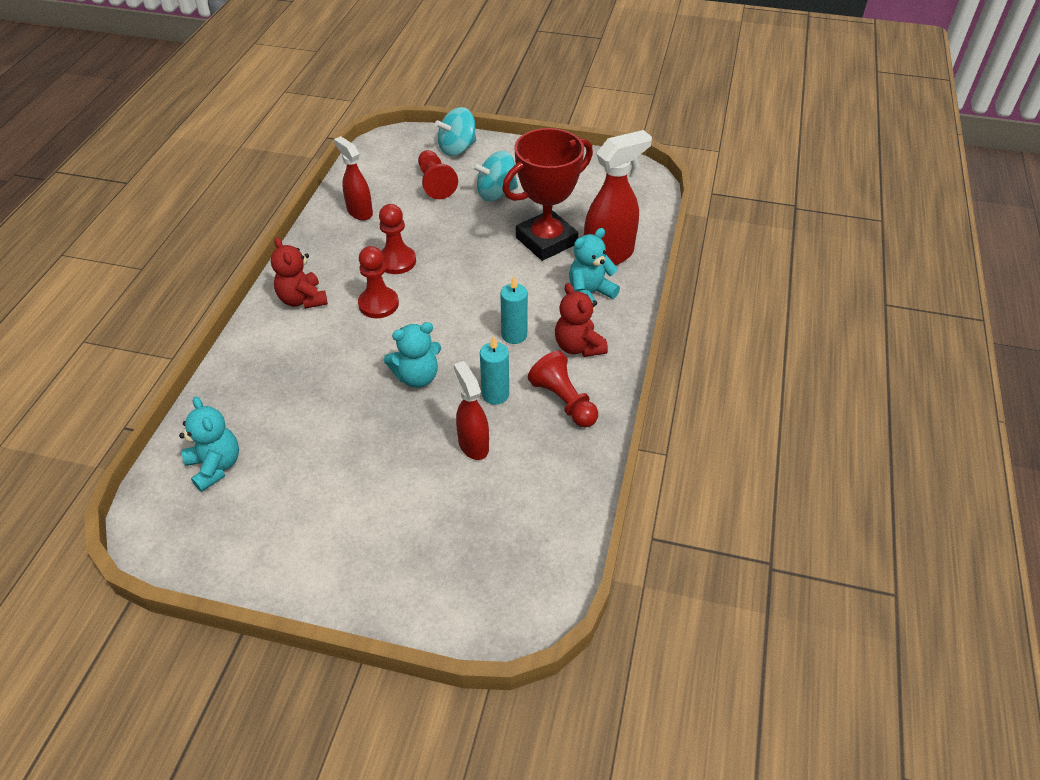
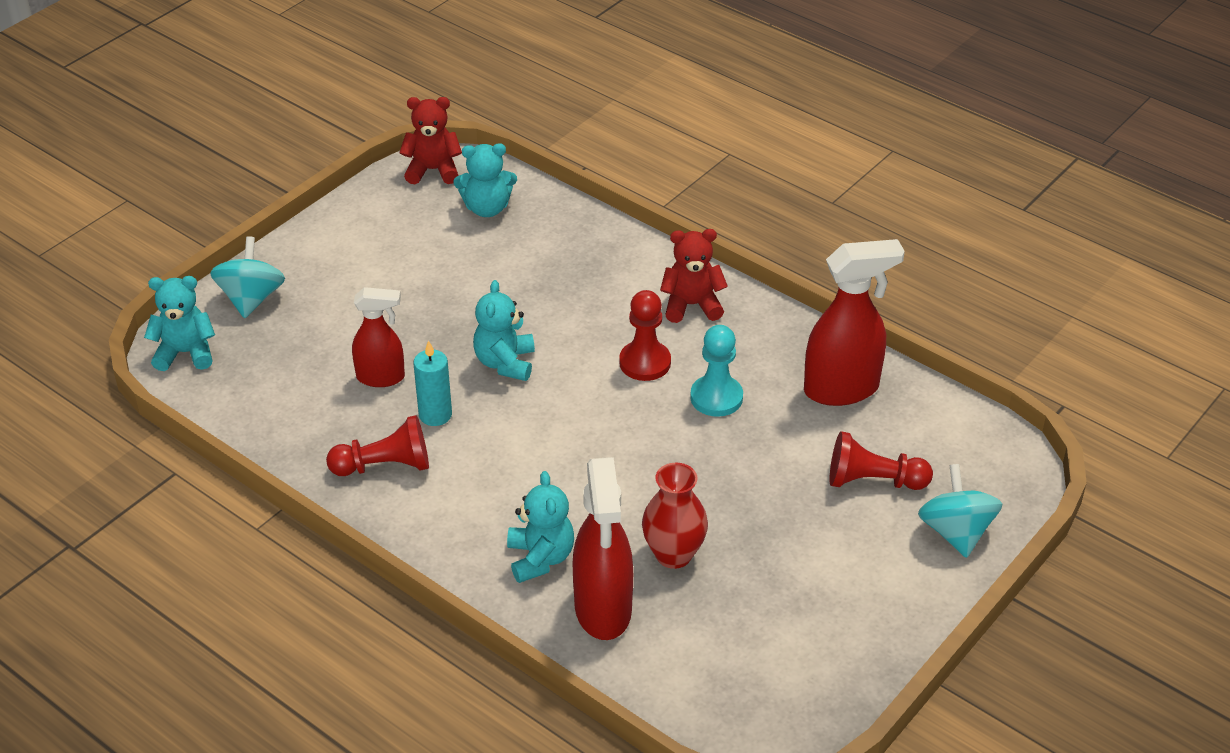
camera: 115 degrees right, 5 degrees down
red spray bottle [334,136,373,220] -> red spray bottle [804,239,905,406], size x1.59
red pawn [379,204,416,274] -> turquoise pawn [690,325,743,417]
turquoise spinning top [472,151,518,201] -> turquoise spinning top moved to [210,236,285,318]
turquoise candle [500,276,528,344] -> none
red trophy [502,128,593,261] -> red vase [642,463,708,569]
red teddy bear [555,283,608,357] -> red teddy bear moved to [399,97,462,184]
none -> turquoise teddy bear [144,276,215,371]

